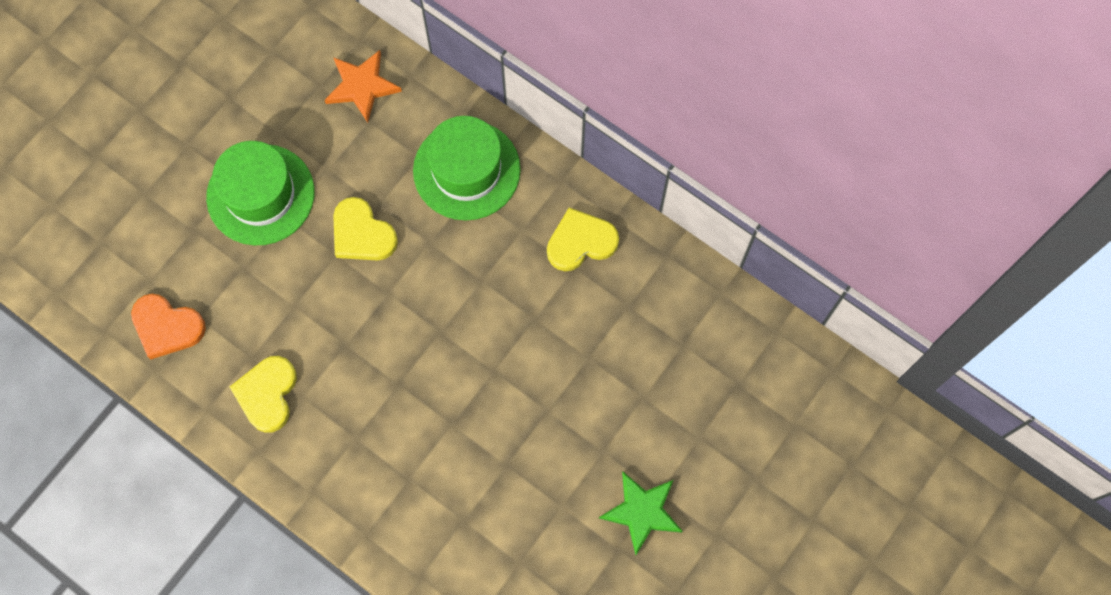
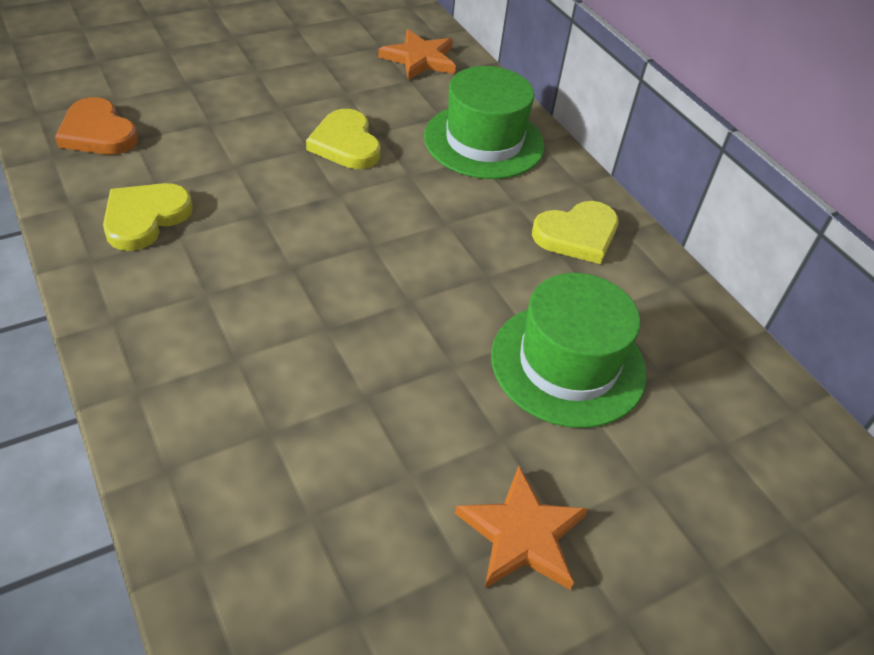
camera: 20 degrees right, 25 degrees down
green hat [206,141,315,245] -> green hat moved to [491,273,647,428]
yellow heart [547,207,619,271] -> yellow heart turned 150 degrees clockwise [532,201,619,264]
green star [599,471,683,555] -> orange star [455,466,588,590]

